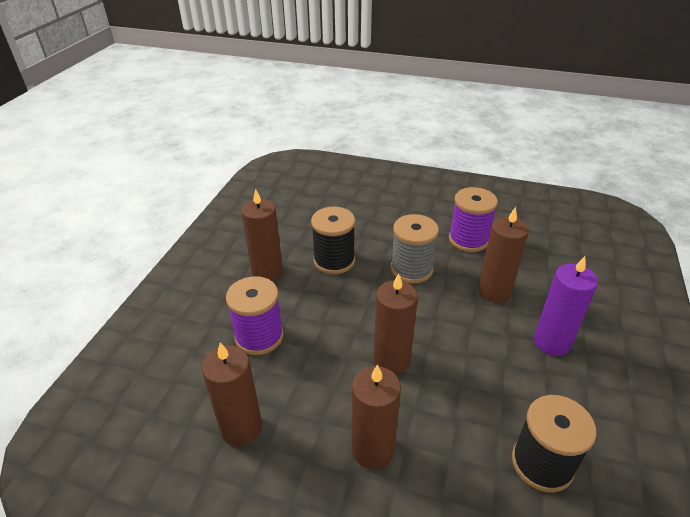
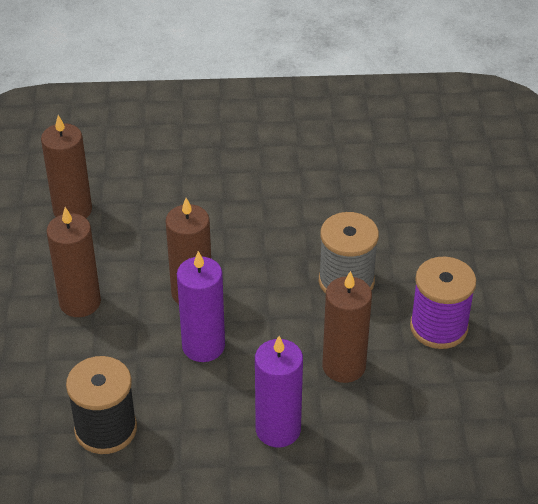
camera: 70 degrees right, 5 degrees up
purple spool [226,276,284,355] -> none
brown candle [241,189,283,281] -> none
black spool [311,207,355,274] -> none
none -> purple candle [177,251,225,362]

